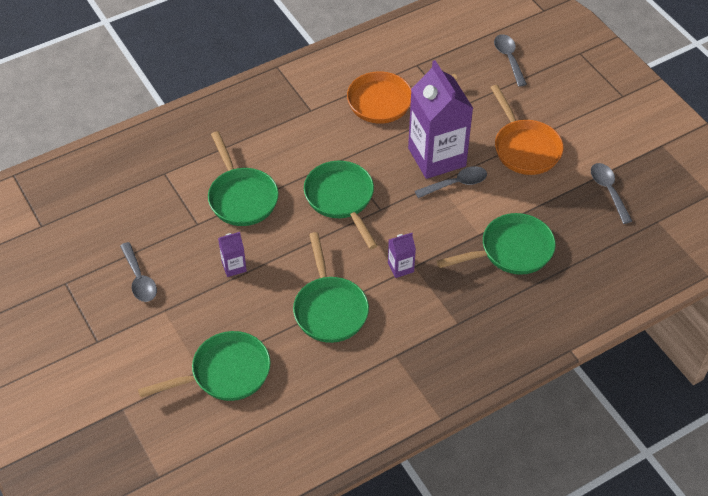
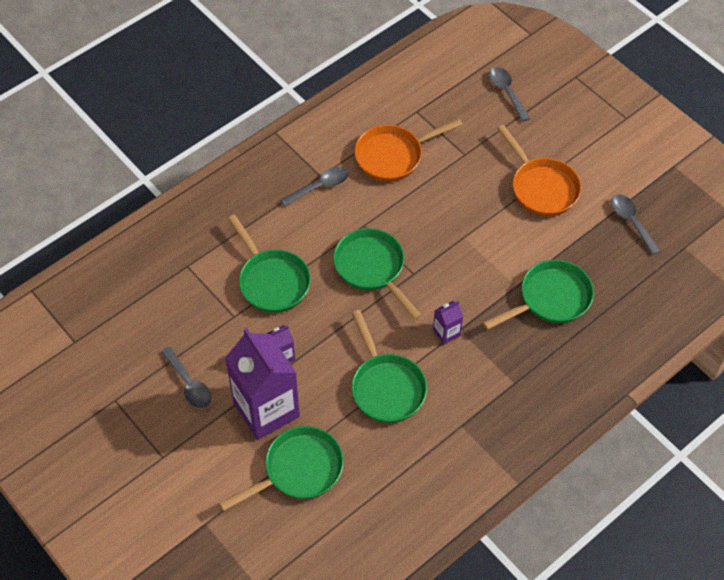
camera: 10 degrees left, 5 degrees up
purple carton [408,60,473,179] -> purple carton moved to [225,328,300,440]
grey spoon [415,166,487,198] -> grey spoon moved to [281,167,349,207]

